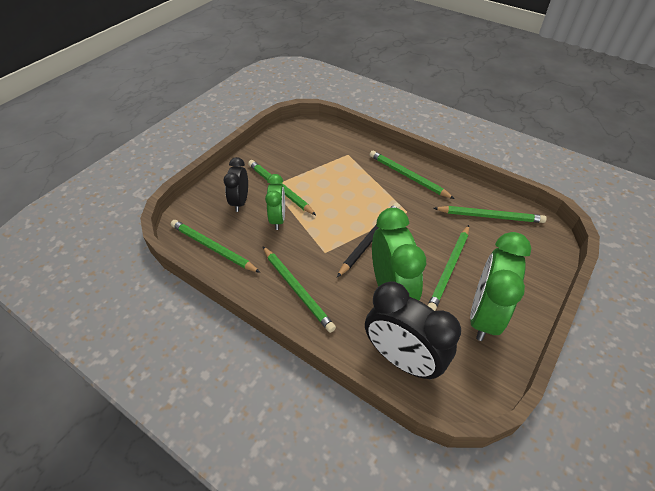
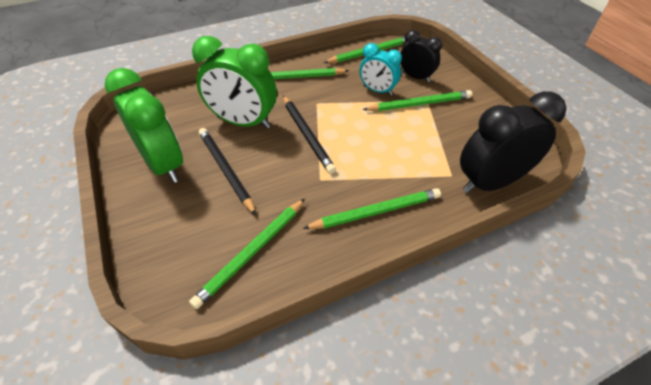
camera: 120 degrees right, 0 degrees up
green clock [265,174,285,230] -> turquoise clock [360,43,402,96]
black clock [365,282,461,379] -> black clock moved to [460,91,567,193]
green pencil [428,225,469,311] -> black pencil [199,128,256,215]

